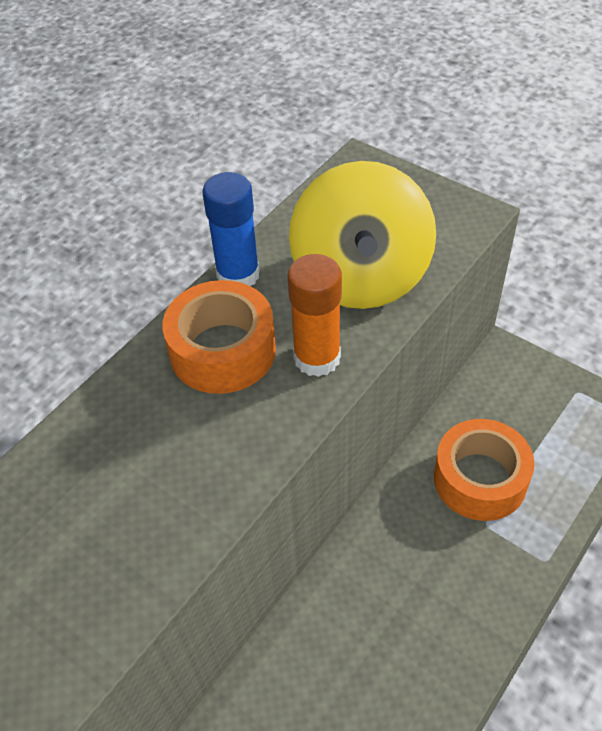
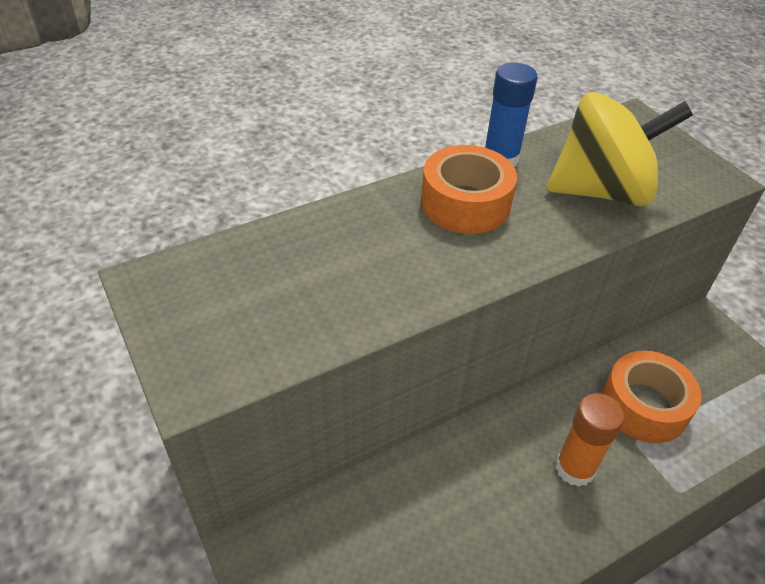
camera: 20 degrees right, 5 degrees down
orange glue stick [287,254,342,377] -> orange glue stick moved to [555,393,625,487]
yellow spinning top [289,161,436,309] -> yellow spinning top turned 120 degrees counterclockwise [547,92,693,206]

